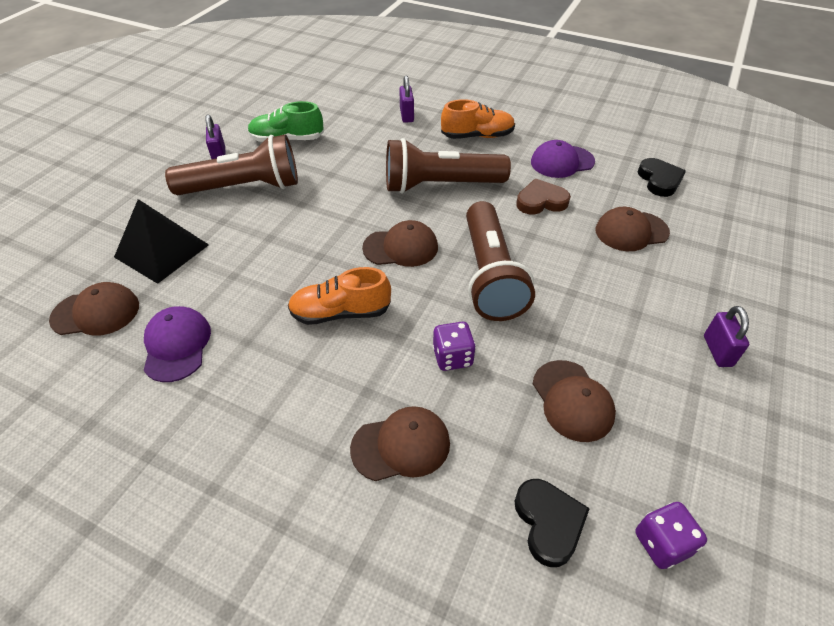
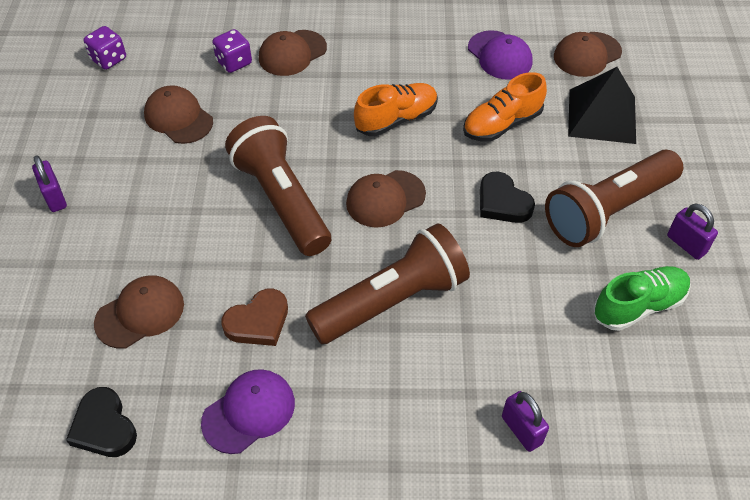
camera: 155 degrees right, 5 degrees up
purple dice [433,322,476,371] -> purple dice moved to [212,29,252,73]
orange shoe [441,99,515,139] -> orange shoe moved to [463,72,547,142]
black heart [515,479,590,567] -> black heart moved to [480,171,535,223]

